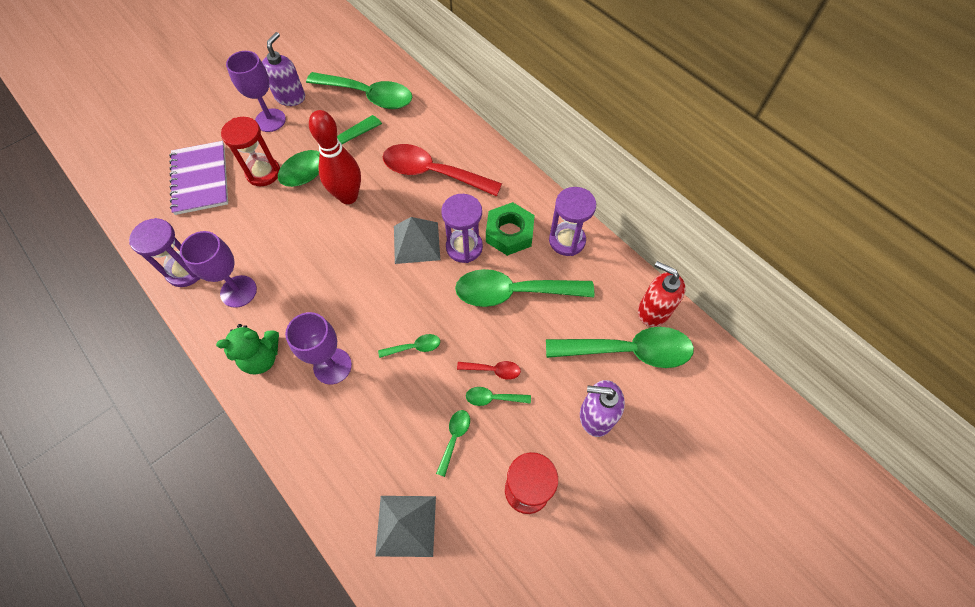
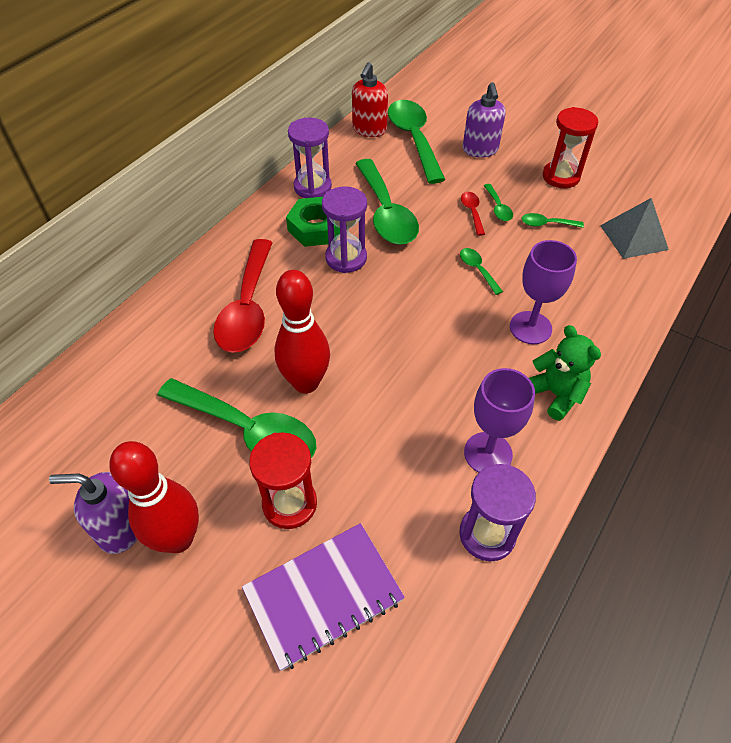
camera: 105 degrees left, 10 degrees down
purple goblet [226,51,286,132] -> red bowling pin [109,441,199,553]
green spoon [306,72,412,109] -> none
grey pyramid [394,217,440,264] -> none

